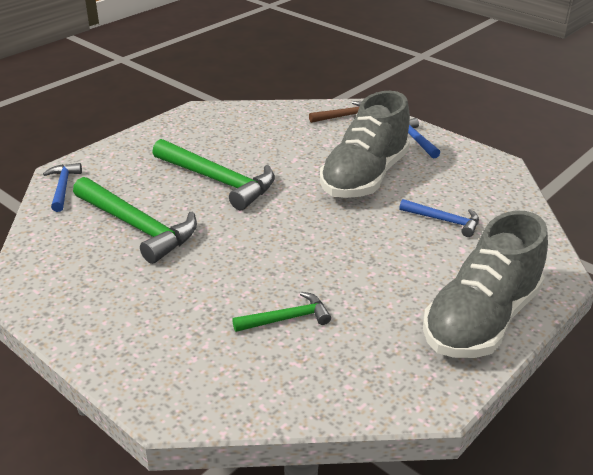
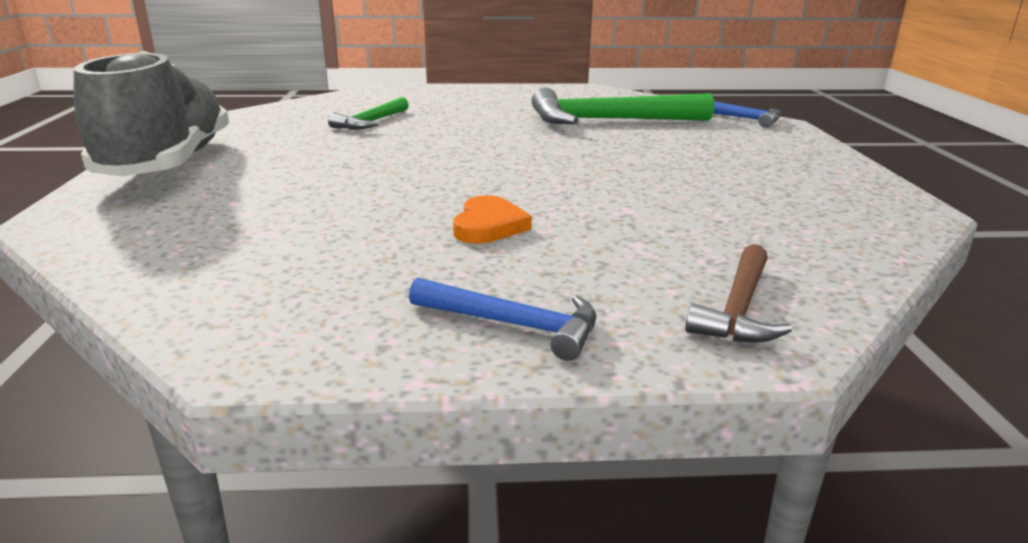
camera: 135 degrees right, 10 degrees down
green hammer [152,139,275,210] -> none
grey shoe [320,91,410,198] -> orange heart [453,195,532,243]
blue hammer [399,199,479,237] -> none

